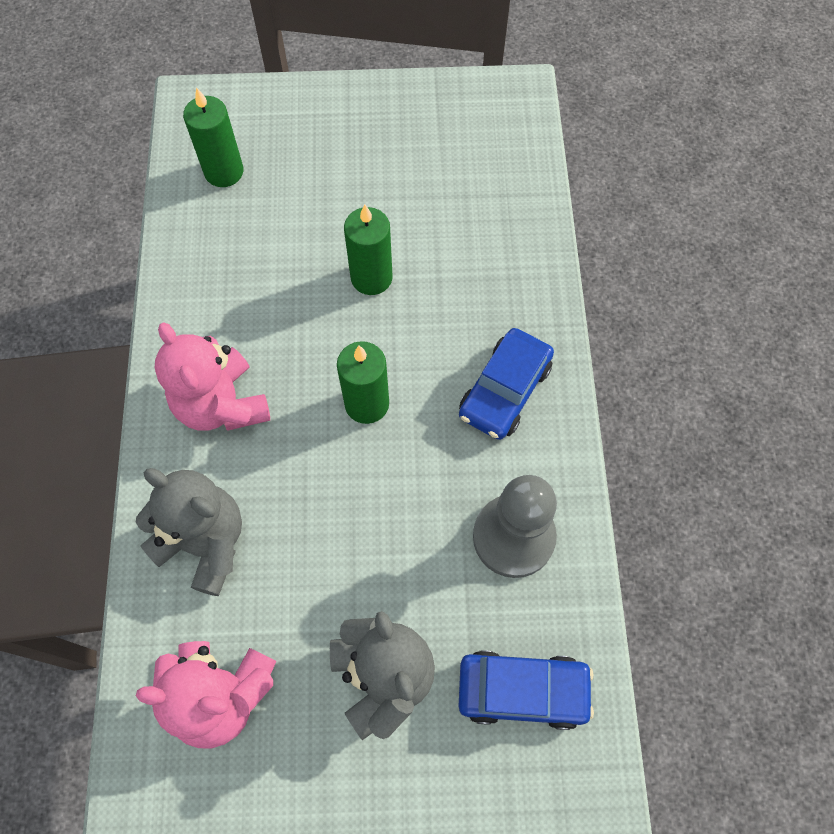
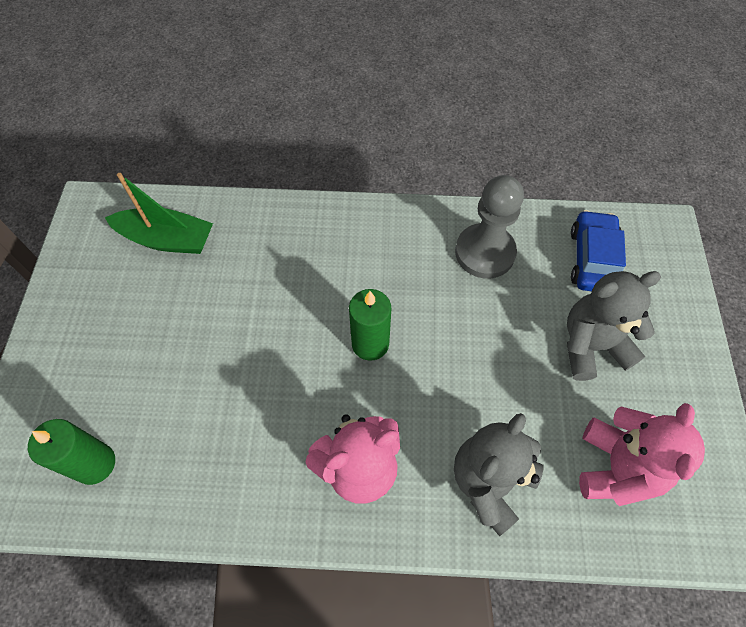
camera: 85 degrees left, 5 degrees down
green candle [344,204,393,295] -> none
blue car [459,328,554,440] -> none
none -> green boat [105,173,213,254]

